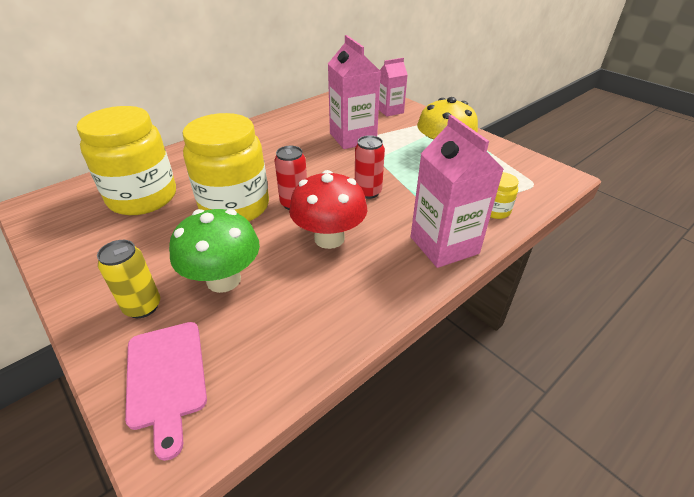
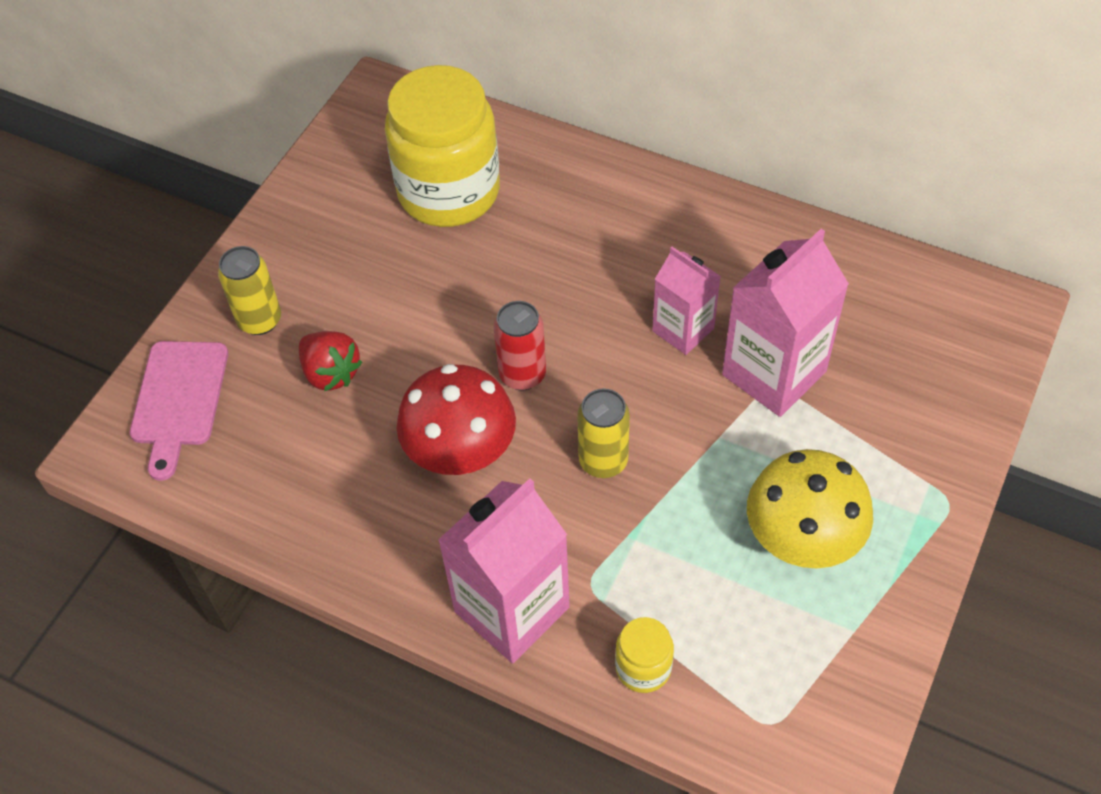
camera: 70 degrees right, 15 degrees up
pink cutting board [125,322,207,461] -> pink cutting board turned 45 degrees counterclockwise [130,341,228,481]
green mushroom [169,209,260,293] -> red strawberry [299,331,362,391]
yellow jar [183,113,269,221] -> none
red can [355,135,385,199] -> yellow can [577,388,630,478]
pink carton [379,58,408,117] -> pink carton moved to [652,247,721,355]

